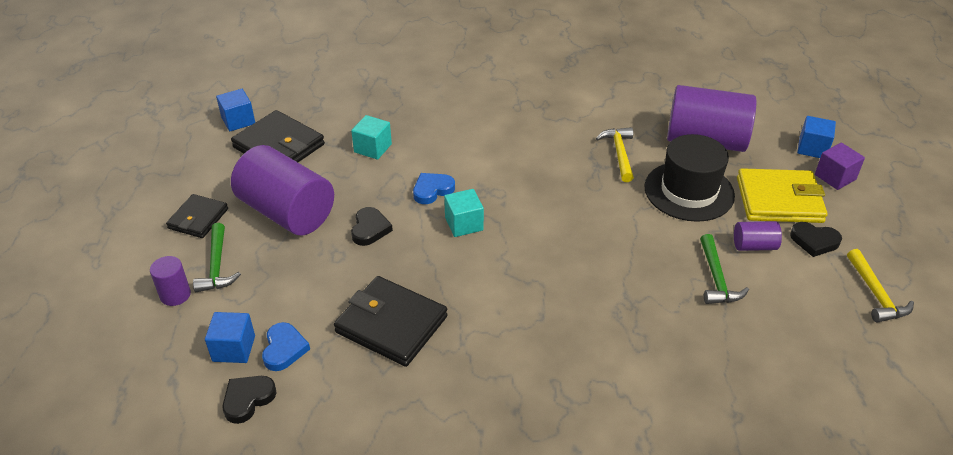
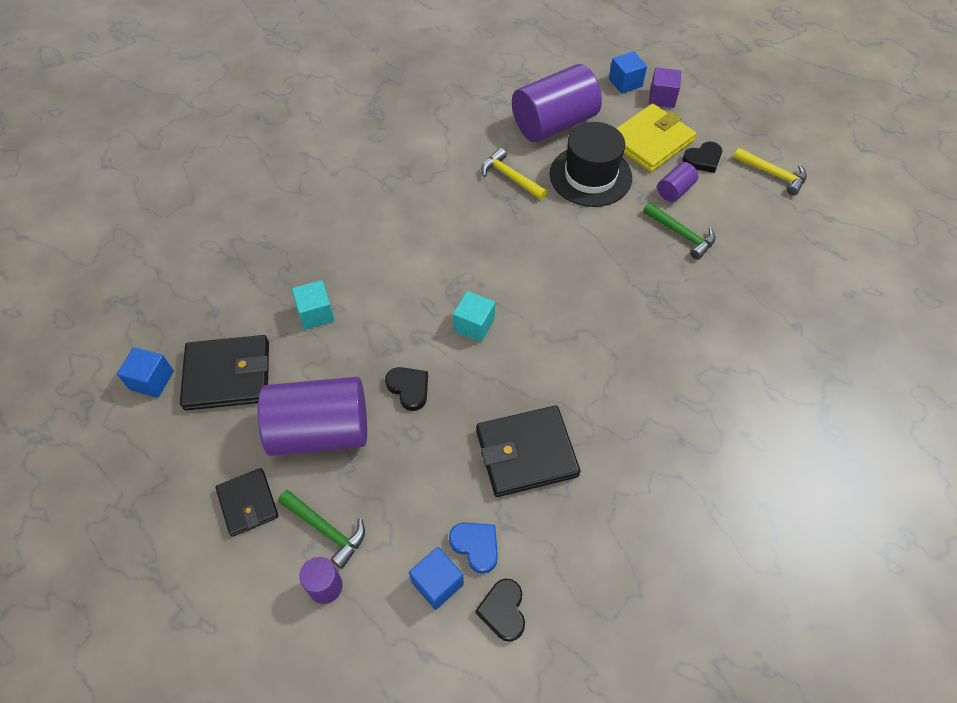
camera: 45 degrees left, 15 degrees up
blue heart [413,173,455,204] -> none

